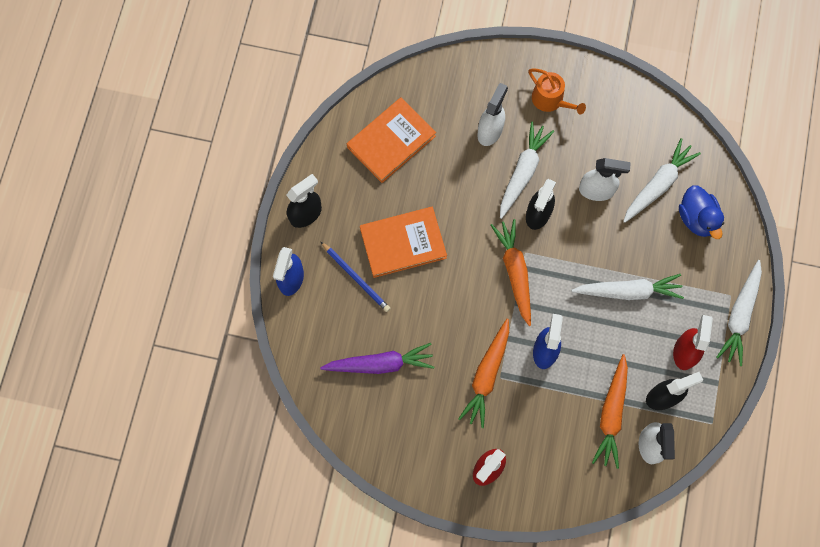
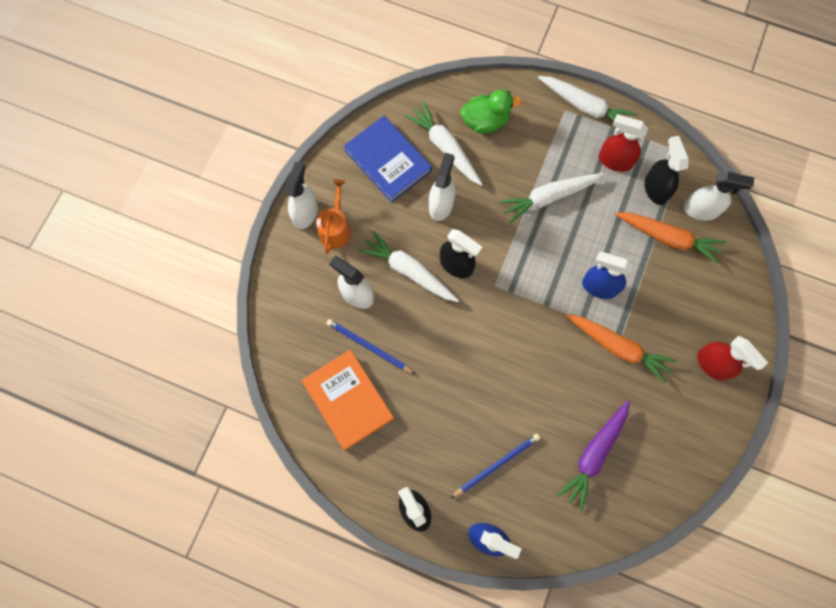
camera: 80 degrees left, 0 degrees up
purple carrot [320,343,434,374] -> purple carrot turned 150 degrees counterclockwise [557,400,630,511]
orange book [360,207,447,278] -> none
orange carrot [491,219,531,326] -> none
orange watering can [529,68,586,115] -> orange watering can turned 45 degrees counterclockwise [316,179,351,254]
white carrot [571,274,684,300] -> white carrot turned 120 degrees counterclockwise [499,173,604,224]
blue duck [679,185,724,239] -> green duck [461,90,522,133]
none -> white spray bottle [285,161,318,229]
none -> blue pencil [326,319,415,374]
none -> blue book [344,116,432,202]

